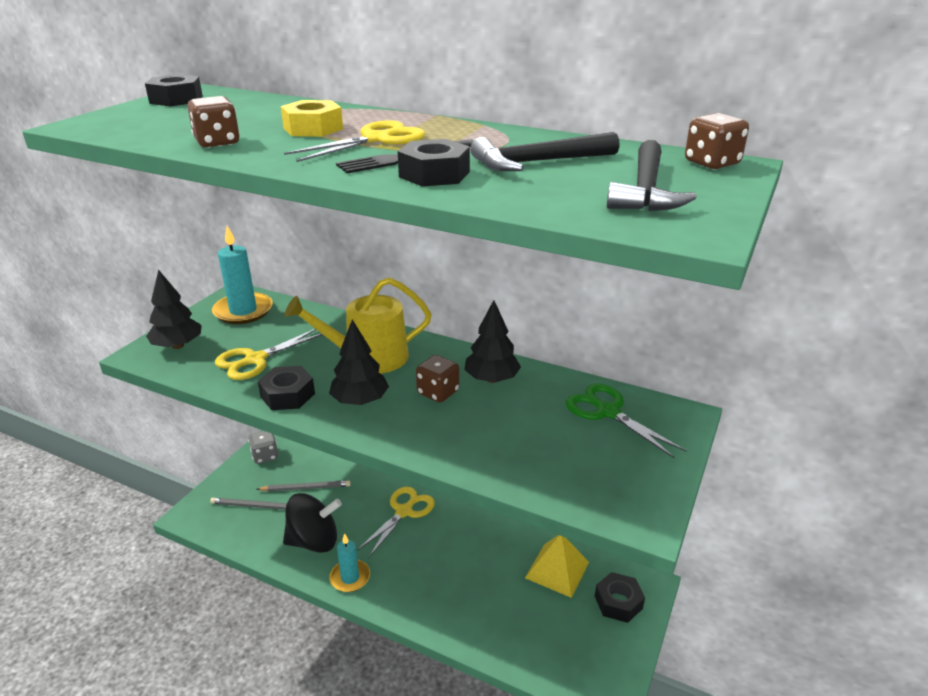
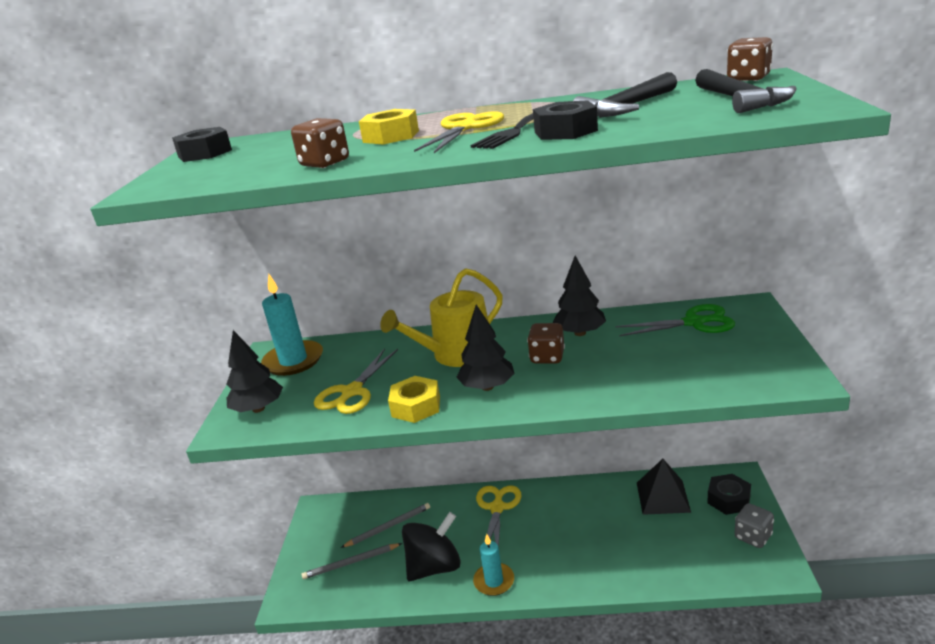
camera: 20 degrees left, 5 degrees down
grey dice [248,431,278,464] -> grey dice moved to [734,503,774,548]
black nut [258,366,315,410] -> yellow nut [388,376,440,423]
yellow pyramid [525,535,589,598] -> black pyramid [637,459,691,515]
green scissors [566,383,687,458] -> green scissors turned 150 degrees clockwise [615,304,735,336]

